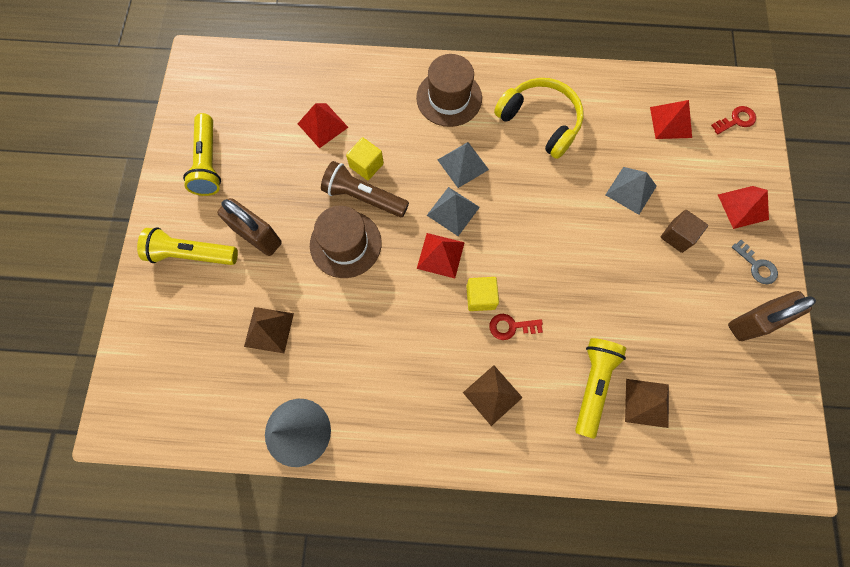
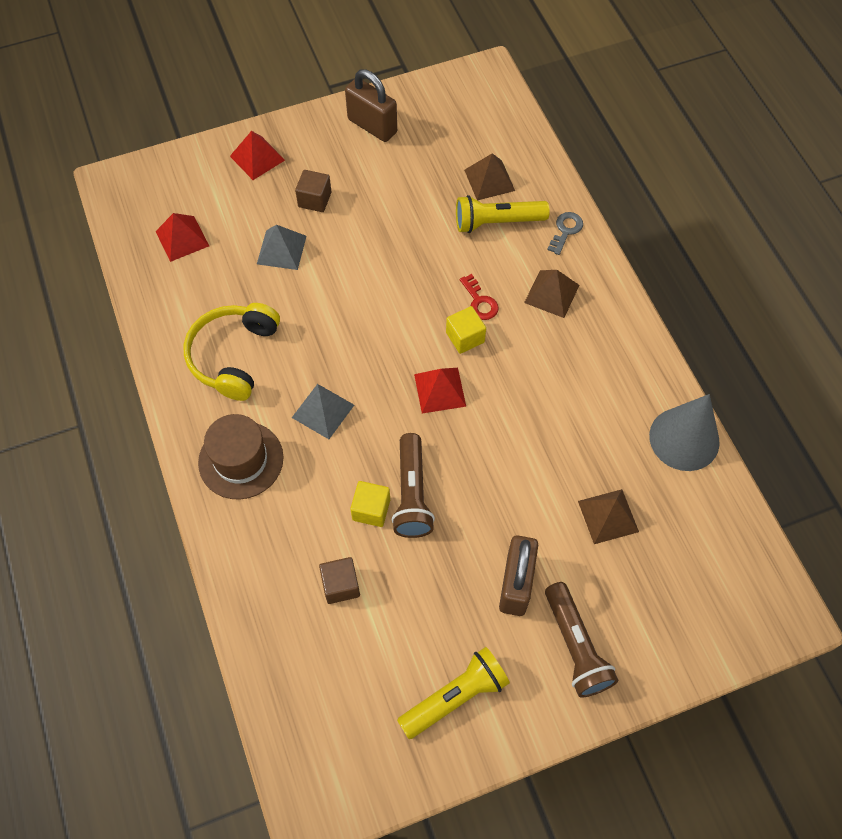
camera: 115 degrees left, 10 degrees down
yellow flashlight [137,227,238,265] -> brown flashlight [545,582,618,698]
red pyramid [298,103,349,148] -> brown cube [319,557,360,604]
brown hat [310,206,382,278] -> none
grey pyramid [426,187,480,236] -> none
red key [711,106,756,134] -> none
grey key [732,240,778,284] -> grey key moved to [547,212,583,255]

